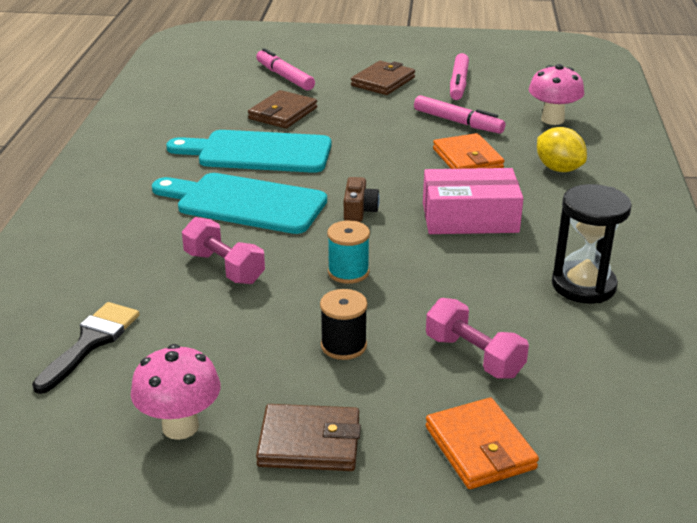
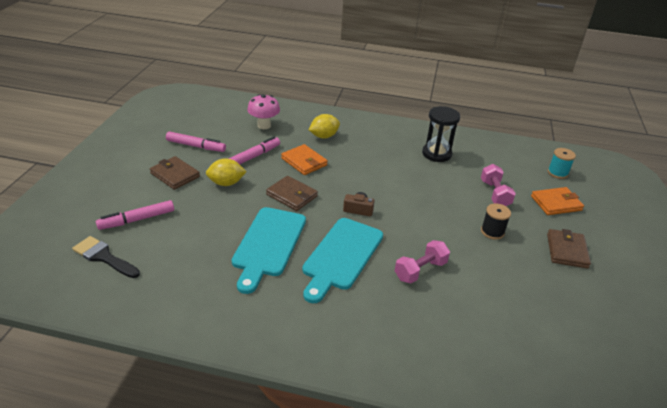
camera: 85 degrees left, 5 degrees up
black brush [32,302,140,394] -> black brush moved to [72,236,140,278]
pink mushroom [131,344,221,440] -> none
brown wallet [248,90,317,129] -> brown wallet moved to [266,176,318,211]
turquoise spool [327,220,370,284] -> turquoise spool moved to [548,148,576,179]
pink box [423,168,524,234] -> none
pink dumbbell [426,298,529,379] -> pink dumbbell turned 60 degrees counterclockwise [481,164,516,206]
orange wallet [433,133,505,169] -> orange wallet turned 60 degrees clockwise [281,144,328,175]
none -> yellow lemon [206,158,247,186]

